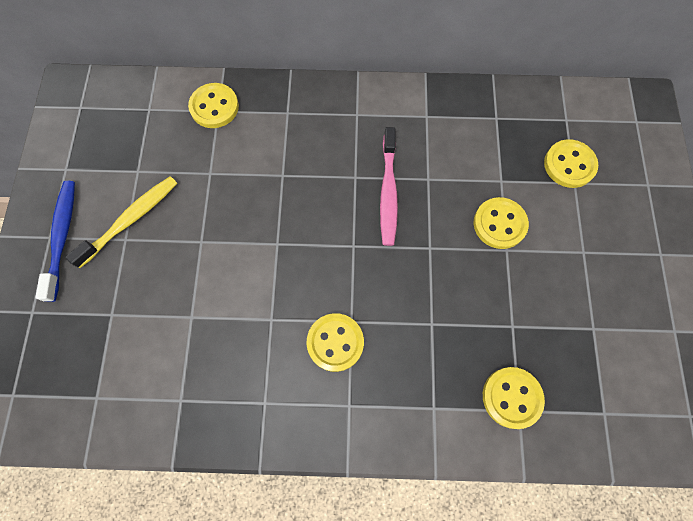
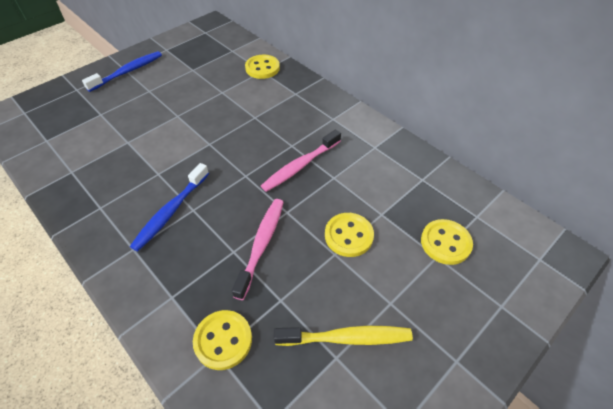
camera: 45 degrees right, 20 degrees down
yellow toothbrush [65,176,177,268] -> yellow toothbrush moved to [274,326,413,346]
yellow button [307,313,364,372] -> blue toothbrush [130,163,209,252]
none -> pink toothbrush [232,199,284,300]

